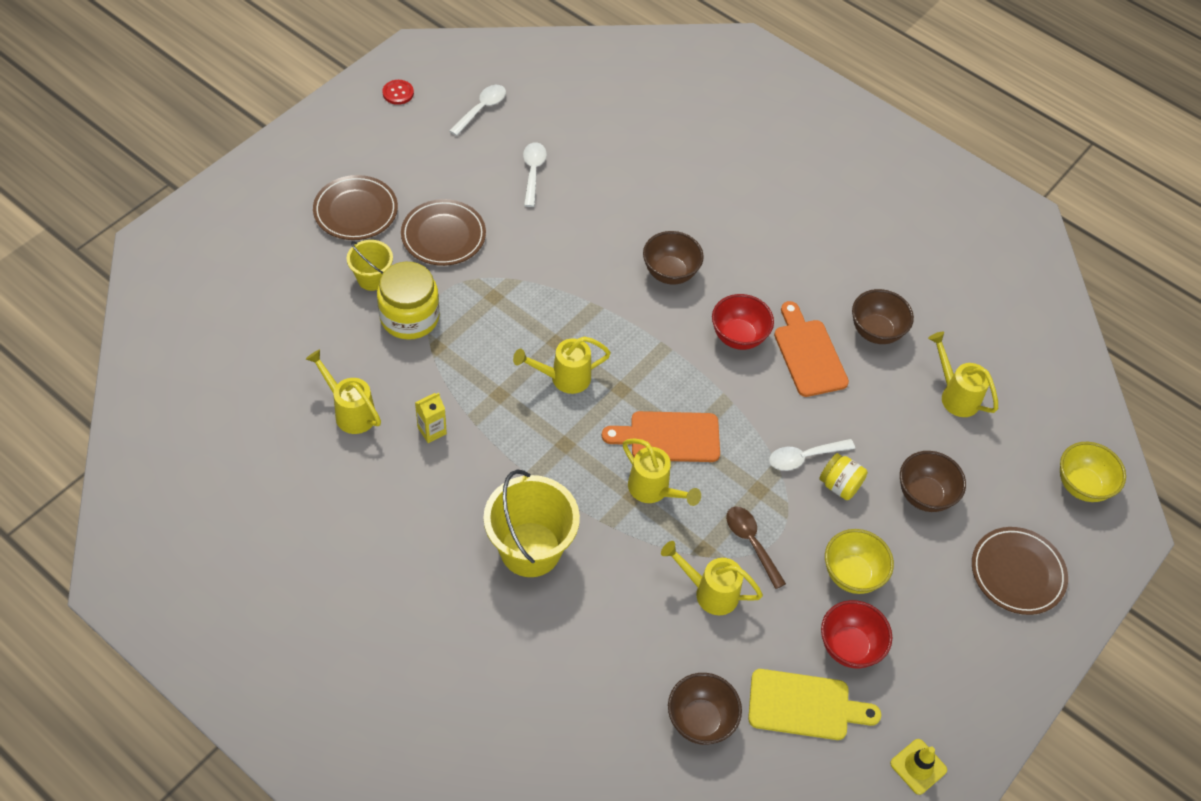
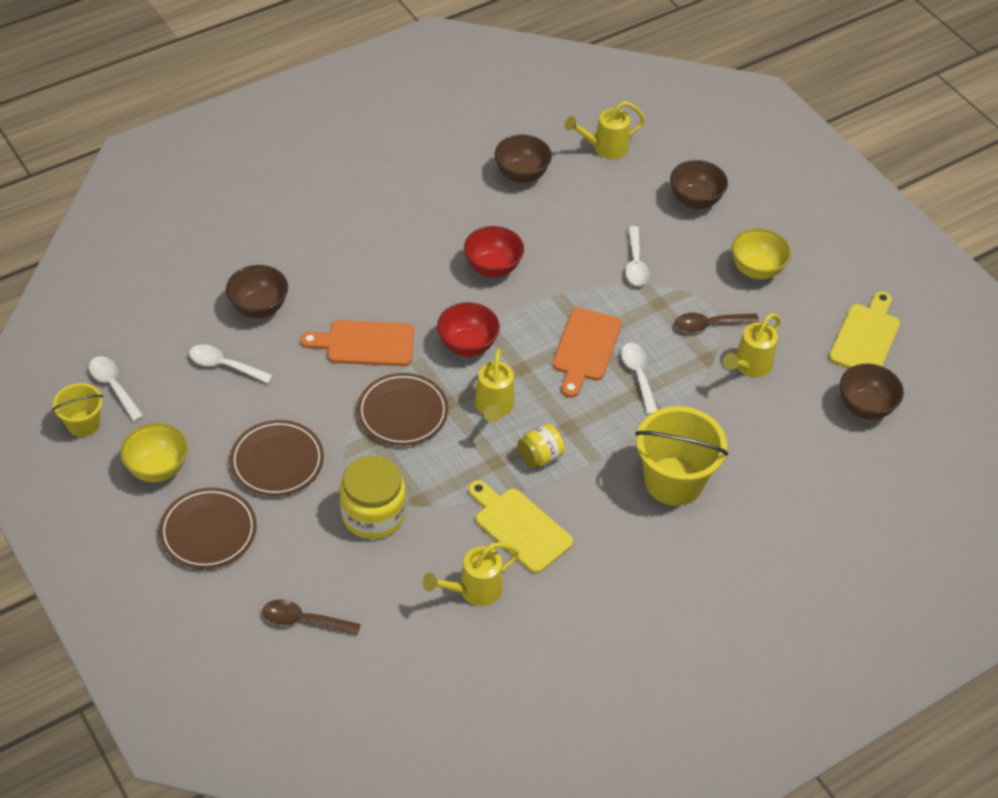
camera: 70 degrees left, 5 degrees down
yellow bucket [347,240,393,291] -> yellow bucket moved to [53,383,103,437]
red button [382,80,414,105] -> none
yellow carton [415,393,447,443] -> yellow cutting board [468,480,573,573]
yellow watering can [623,439,701,506] -> white spoon [621,343,657,415]
brown bowl [643,231,704,285] -> brown bowl moved to [226,265,288,318]
orange cutting board [774,301,849,397] -> orange cutting board moved to [300,320,414,366]
yellow jar [819,453,868,500] -> yellow jar moved to [517,423,565,468]
red bowl [821,600,892,668] -> red bowl moved to [437,302,500,357]
yellow traffic cone [890,739,947,795] -> none
brown plate [972,527,1068,615] -> brown plate moved to [357,373,448,446]
yellow bowl [1060,442,1126,502] -> yellow bowl moved to [120,423,188,482]
none -> brown spoon [262,599,361,635]

